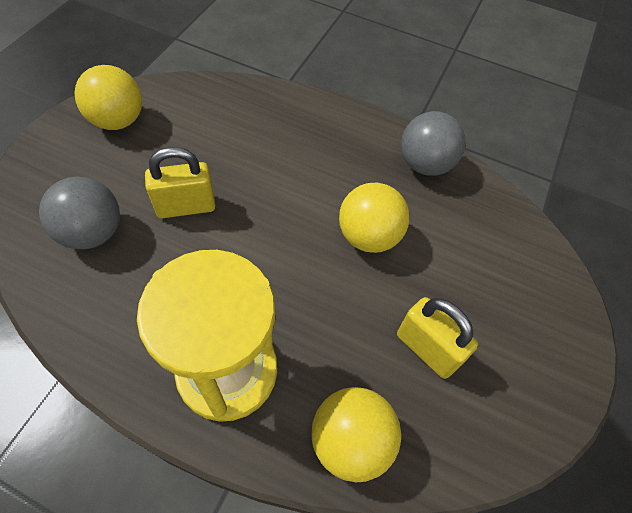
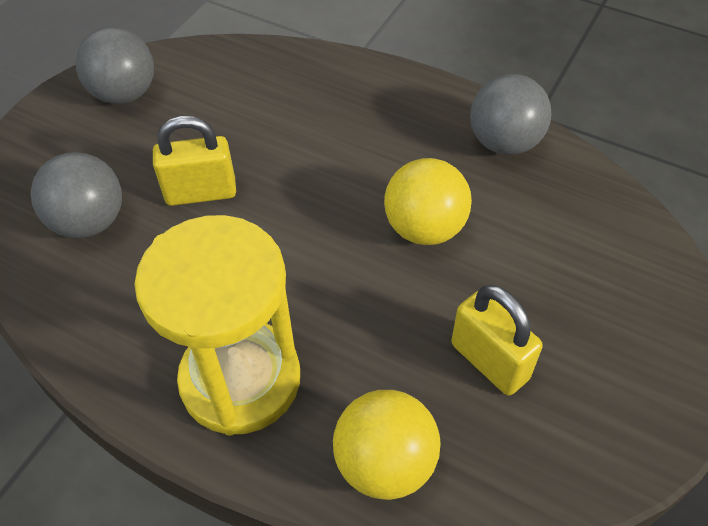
camera: 10 degrees right, 5 degrees down
yellow ball [74,65,142,130] -> grey ball [76,27,154,104]

